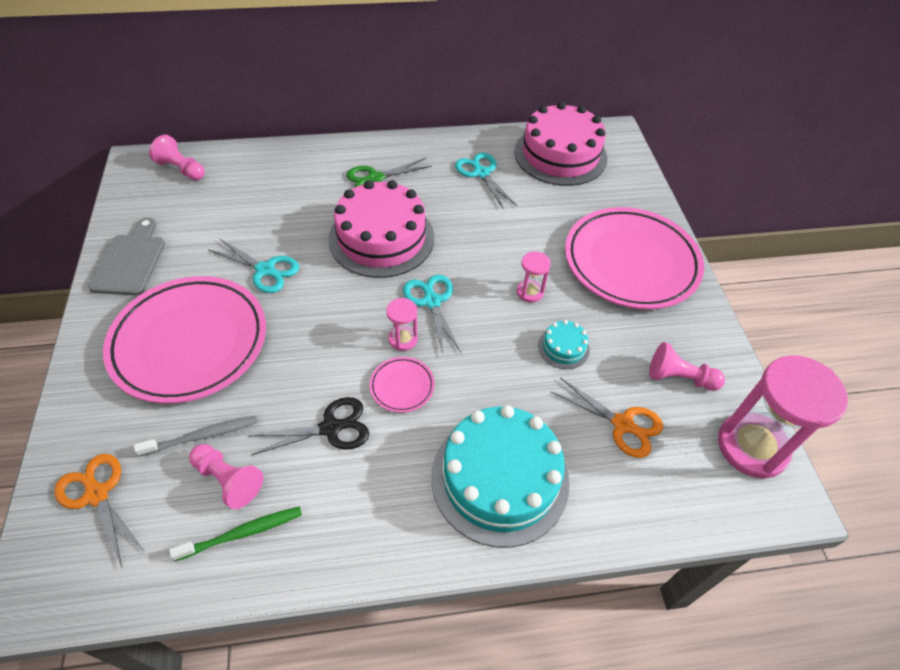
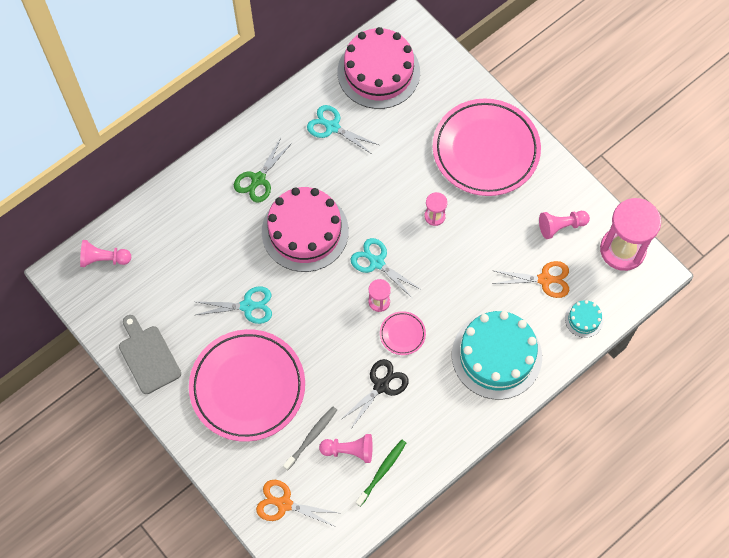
camera: 30 degrees left, 15 degrees up
turquoise cake [538,320,590,369] -> turquoise cake moved to [565,300,603,338]

